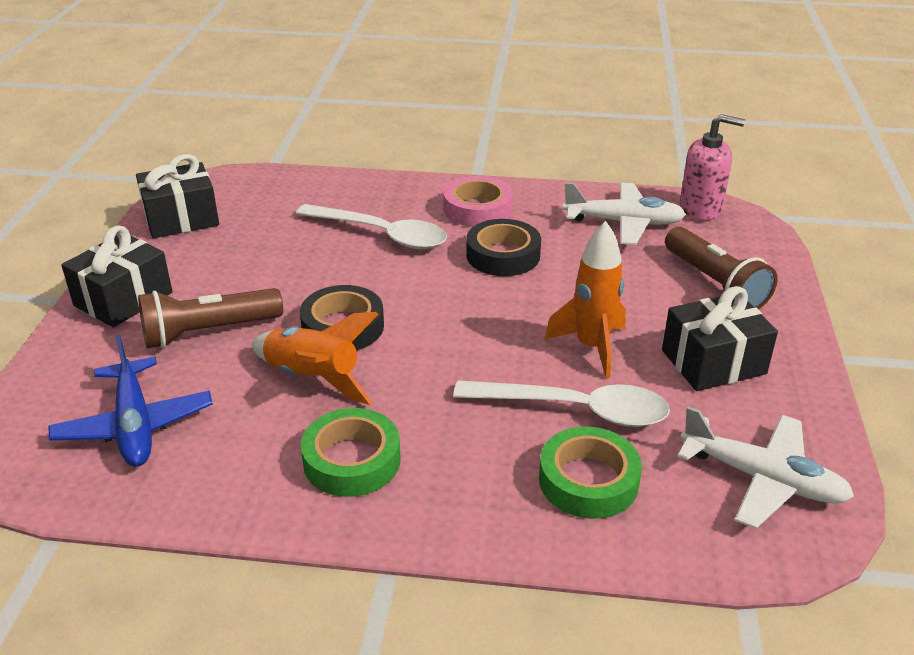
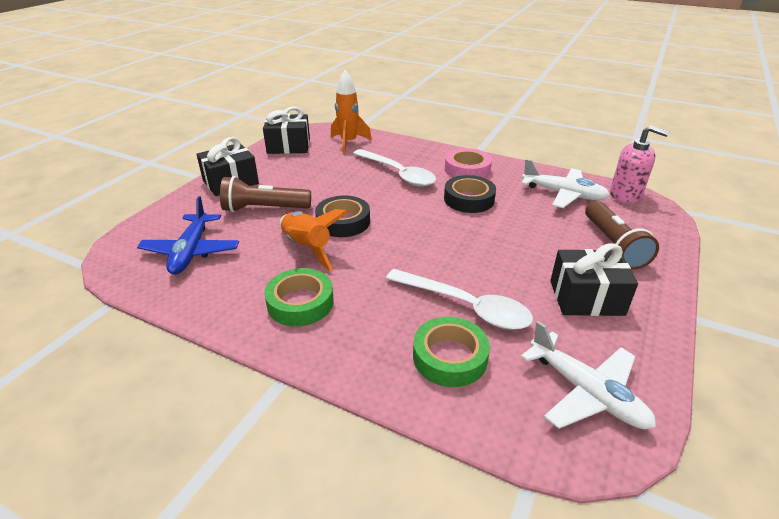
camera: 20 degrees right, 0 degrees up
orange rocket [544,221,626,378] -> orange rocket moved to [331,70,372,154]

